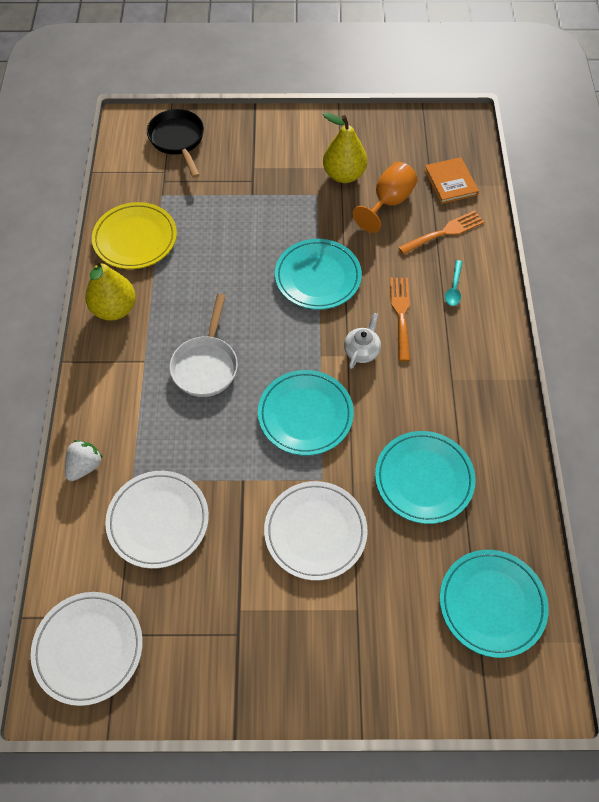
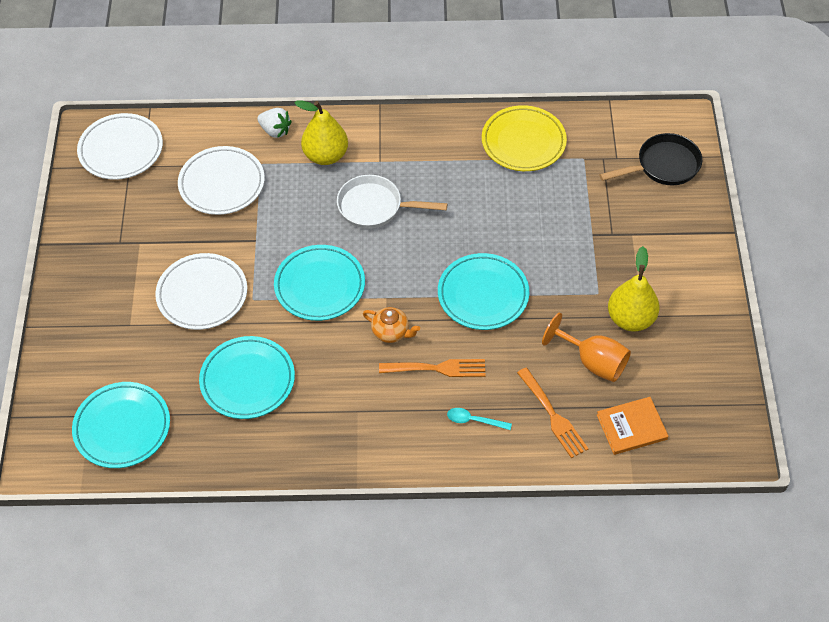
camera: 90 degrees right, 5 degrees down
yellow pear [85,259,136,321] -> yellow pear moved to [295,101,348,165]
white teapot [344,313,381,369] -> orange teapot [363,307,420,343]

